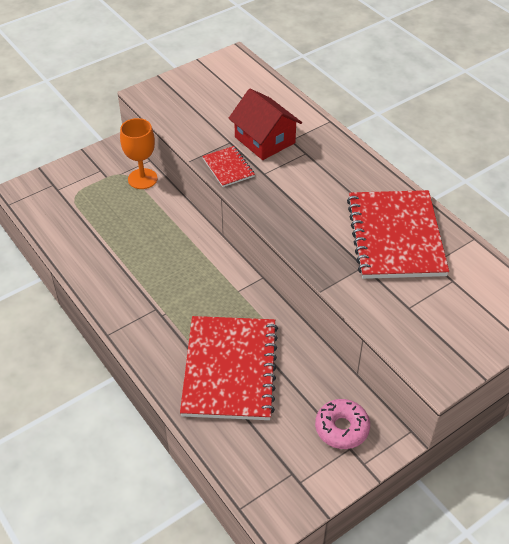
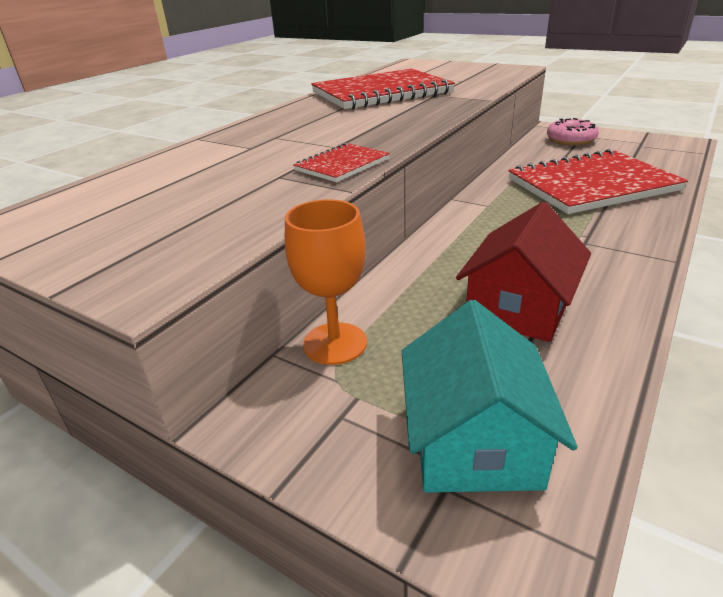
camera: 110 degrees left, 15 degrees down
red house [228,89,302,160] -> red house moved to [456,202,591,342]
none -> turquoise house [402,300,578,493]

